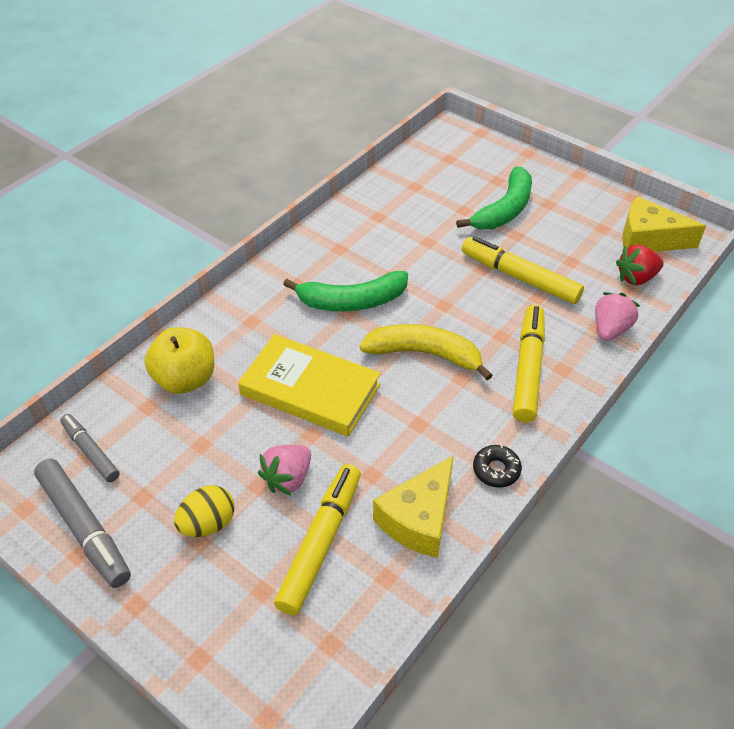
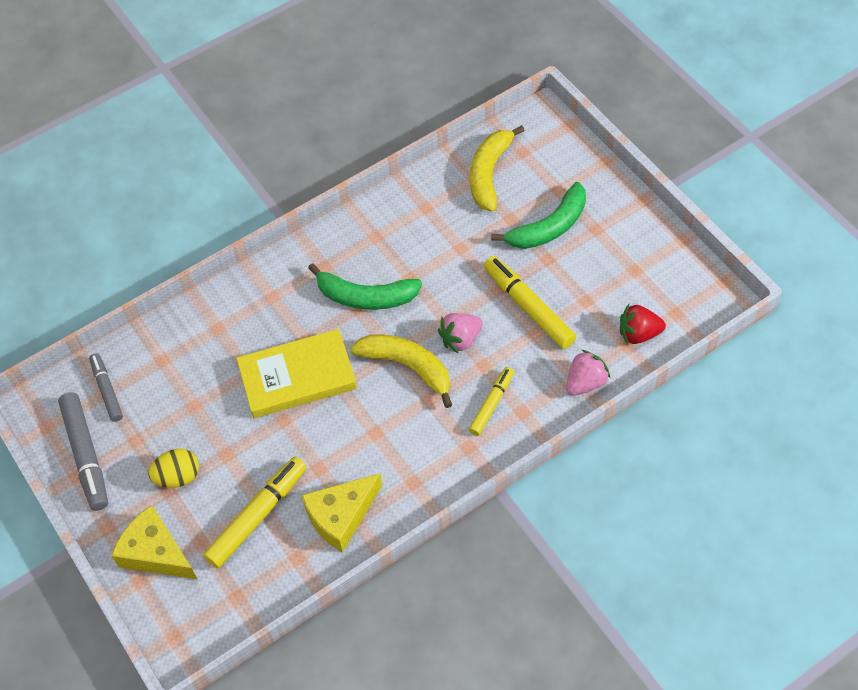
camera: 20 degrees right, 10 degrees up
yellow apple [144,327,214,394] -> none
yellow book [238,334,381,437] -> yellow book turned 60 degrees counterclockwise [236,329,357,418]
pink strawberry [258,445,311,495] -> pink strawberry moved to [438,313,483,354]
black donut [473,445,522,488] -> none
yellow marker [513,305,545,423] -> yellow marker [469,367,514,436], size x0.62
yellow cheese [622,196,706,252] -> yellow cheese moved to [111,505,197,579]
none -> yellow banana [470,125,525,212]

